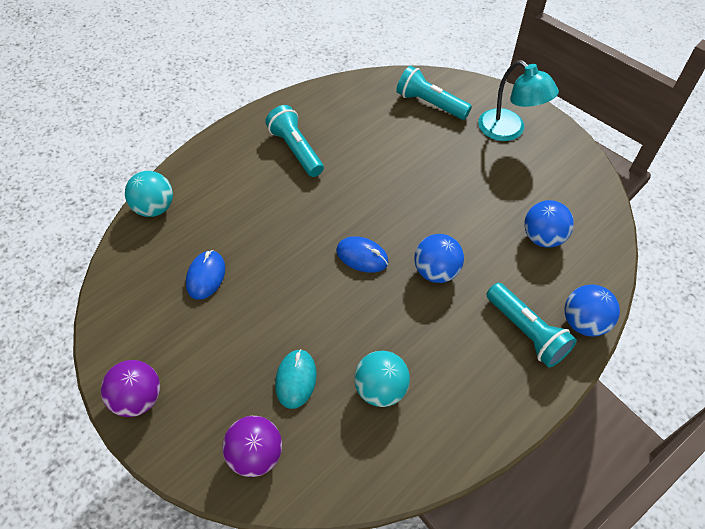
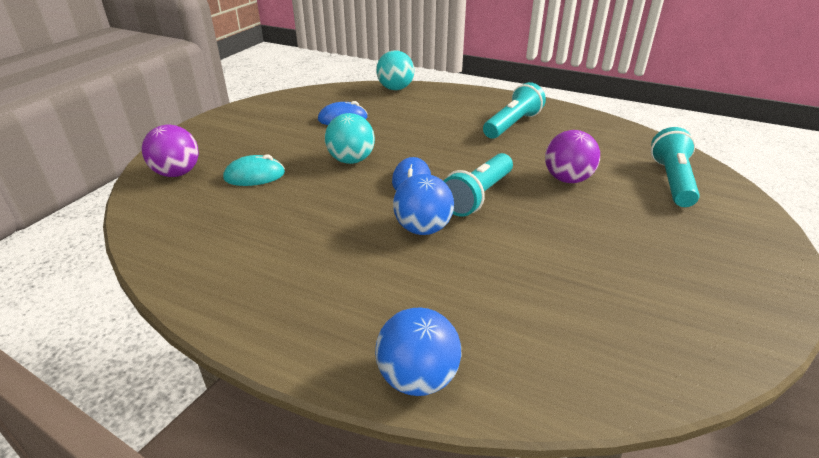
camera: 70 degrees right, 20 degrees down
purple ball [101,360,160,417] -> purple ball moved to [545,130,600,183]
turquoise ball [354,351,410,407] -> turquoise ball moved to [325,113,375,164]
turquoise lamp [478,60,559,141] -> none
turquoise flashlight [487,283,577,368] -> turquoise flashlight moved to [443,153,513,217]
blue ball [524,200,574,248] -> none

